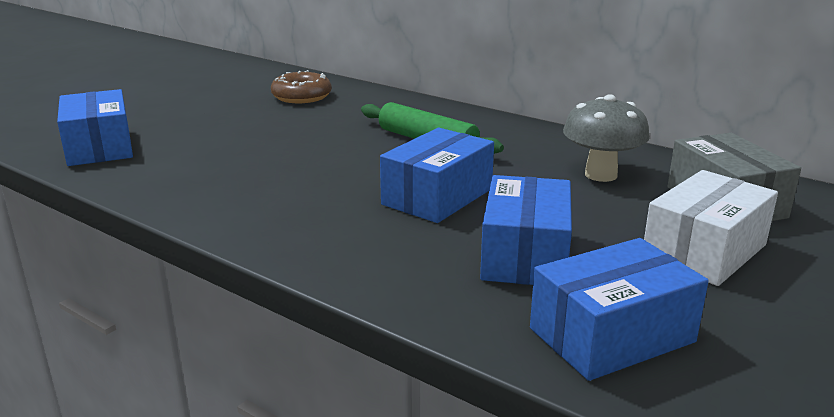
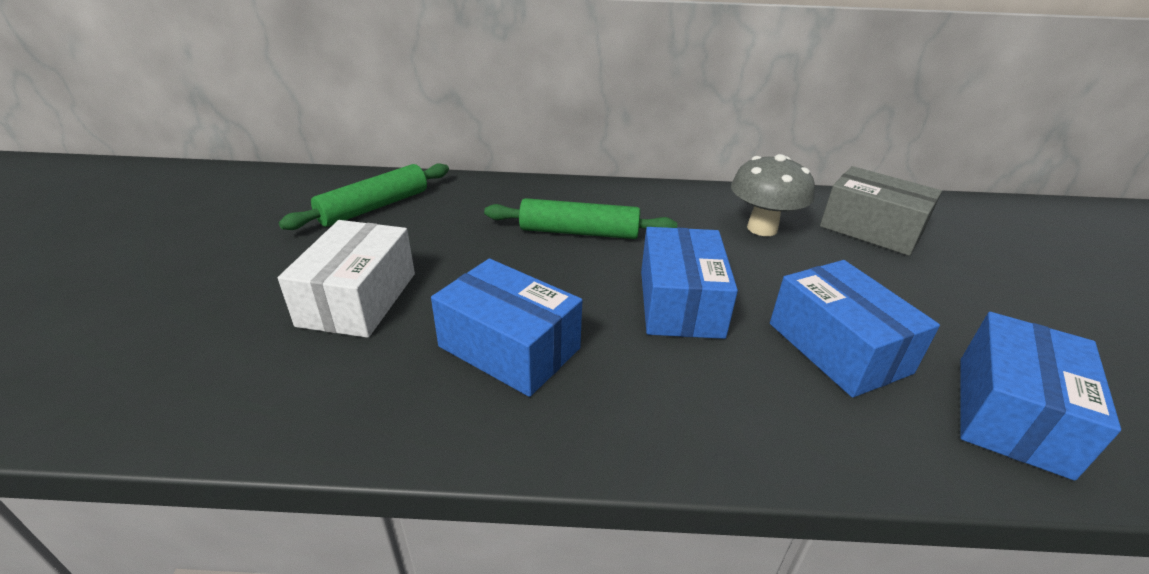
camera: 35 degrees left, 10 degrees up
blue box [57,89,133,166] -> blue box moved to [431,258,582,397]
brown donut [271,70,332,103] -> green rolling pin [279,163,449,230]
white box [644,170,778,286] -> white box moved to [278,220,415,338]

